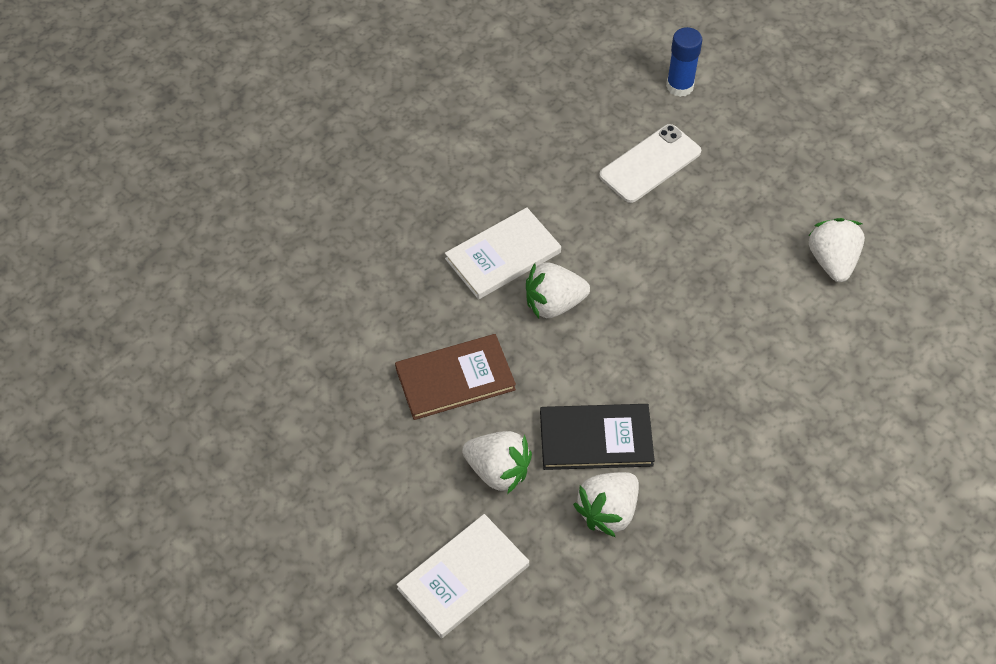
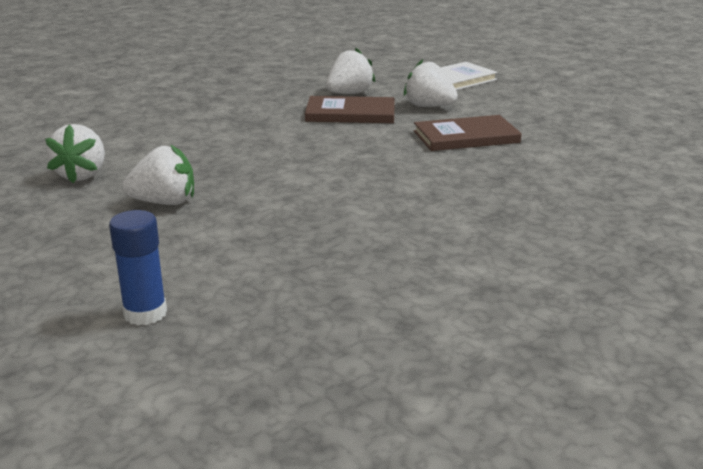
camera: 175 degrees left, 30 degrees down
white book [445,207,561,299] -> none
white strawberry [526,262,590,319] -> white strawberry moved to [122,144,194,205]
black book [540,404,655,470] -> brown book [305,96,395,123]
white phone [599,124,701,203] -> none

